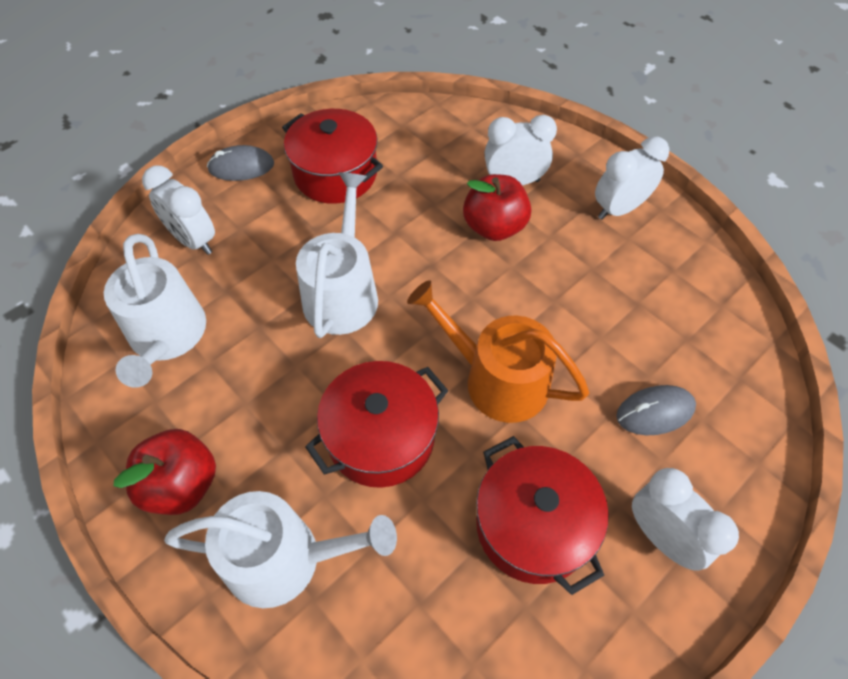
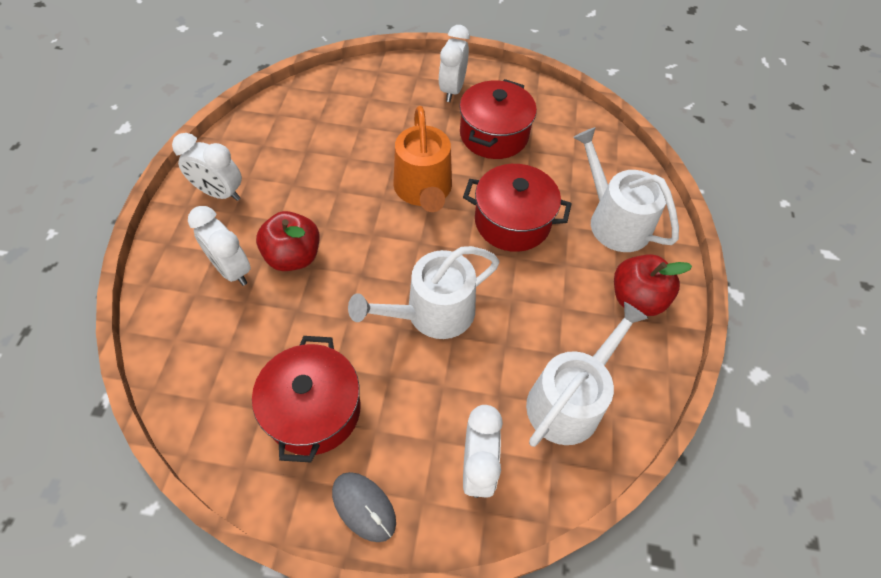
camera: 130 degrees left, 0 degrees up
grey mouse [616,385,696,435] -> none

